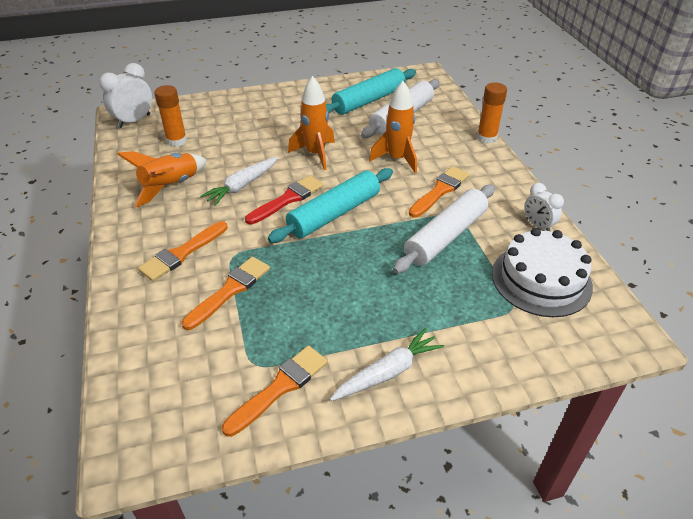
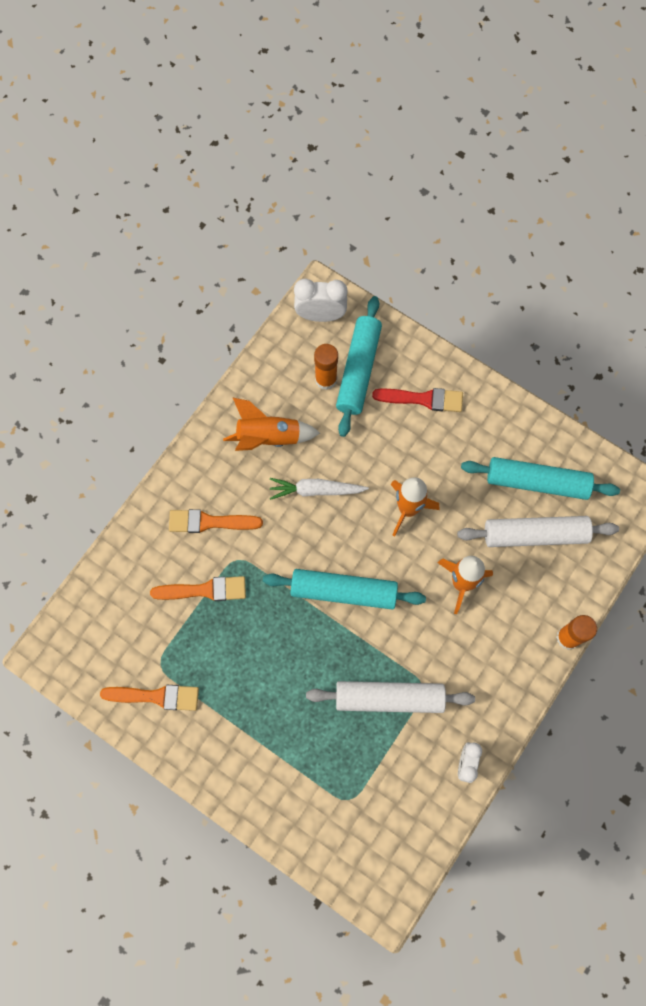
camera: 50 degrees right, 30 degrees up
red brush [245,175,324,224] -> red brush moved to [372,388,463,412]
white carrot [330,328,444,401] -> none
orange brush [409,166,470,217] -> none
white cake [492,228,593,317] -> none
none -> turquoise rolling pin [336,296,382,437]

